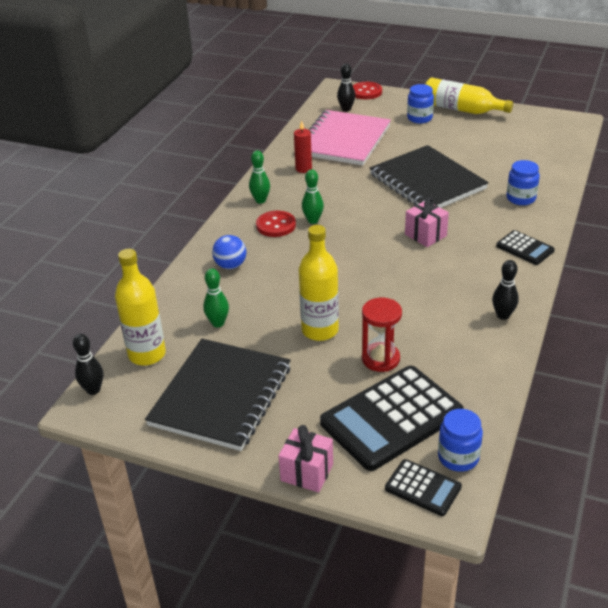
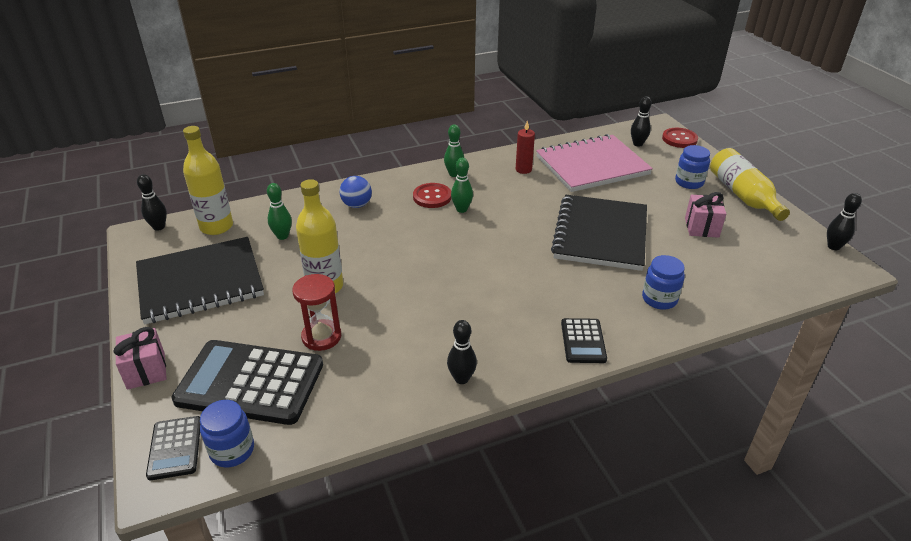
camera: 45 degrees right, 0 degrees up
pink gift [405,197,449,247] -> pink gift moved to [685,192,726,238]
none -> black bowling pin [827,193,862,250]

